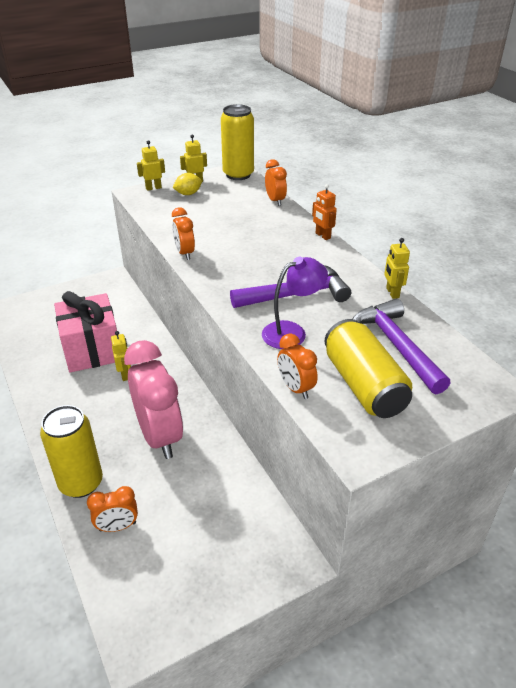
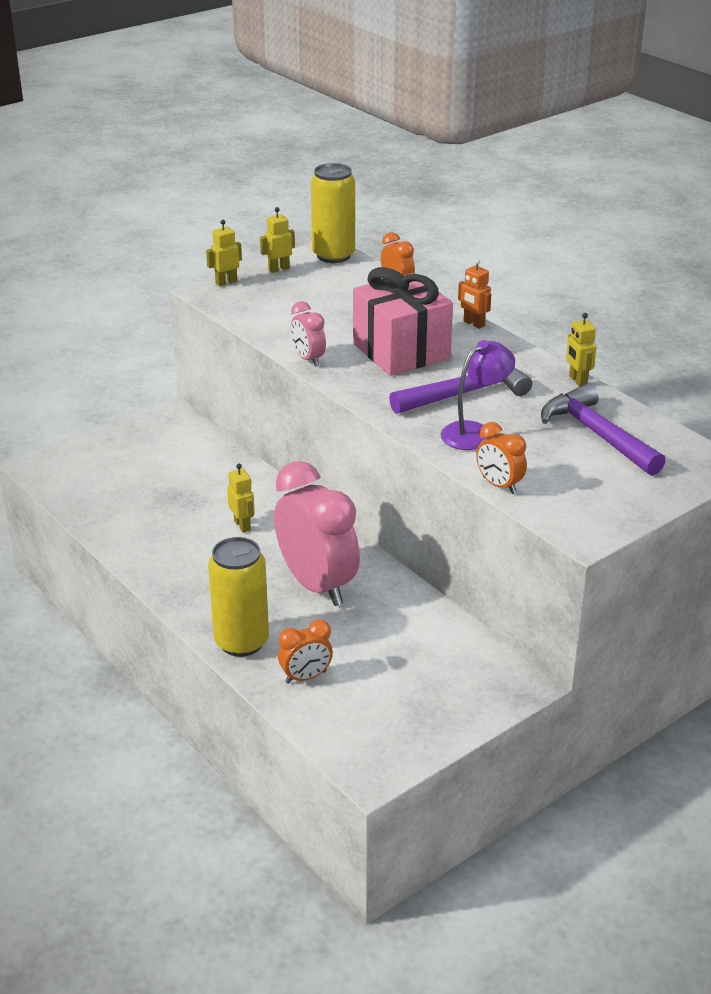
camera: 10 degrees left, 5 degrees down
pink gift [54,291,117,372] -> pink gift moved to [353,267,453,376]
yellow lemon [172,173,202,195] -> none
orange clock [172,207,195,260] -> pink clock [291,301,326,367]
yellow can [325,319,412,418] -> none

